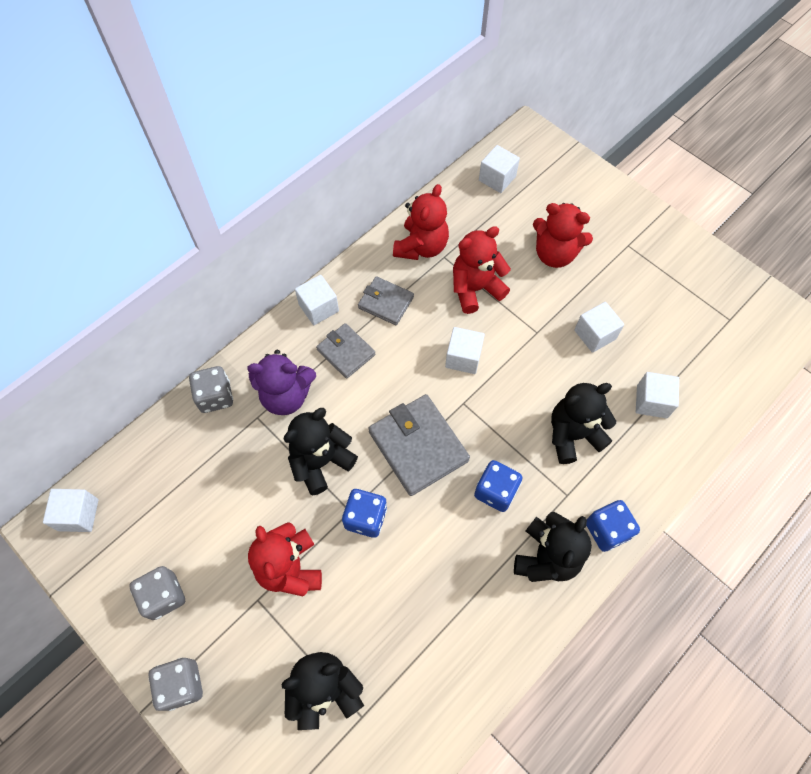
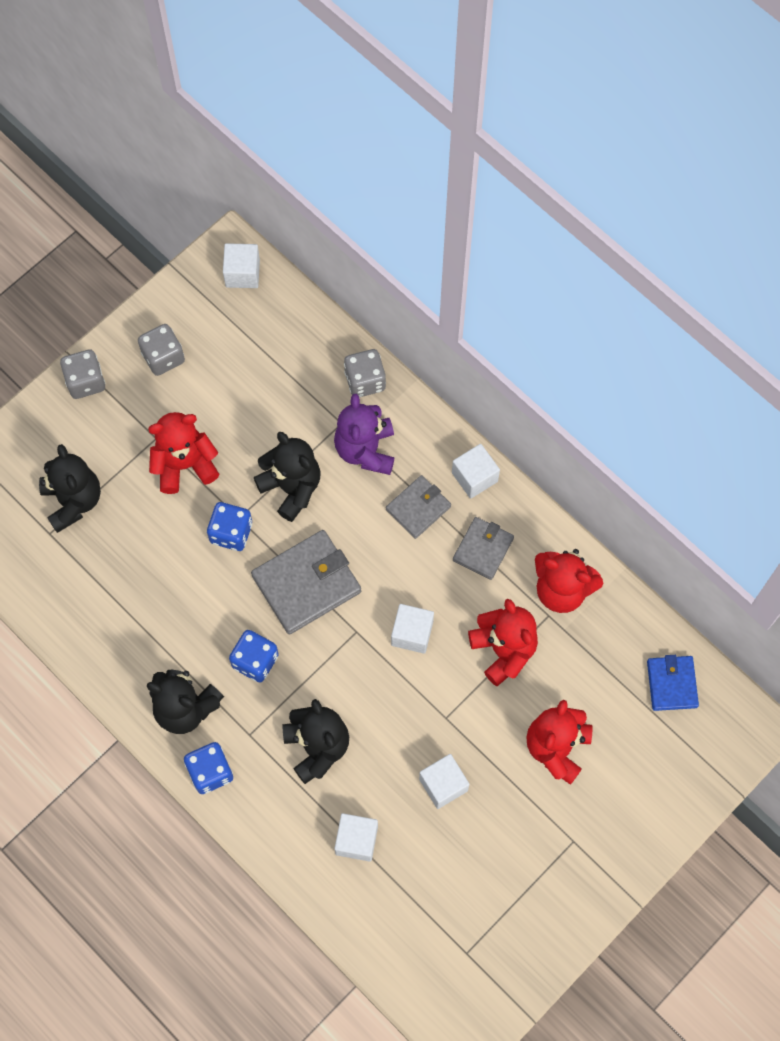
camera: 90 degrees right, 5 degrees up
white cube [479,145,520,193] -> blue wallet [647,655,699,711]

